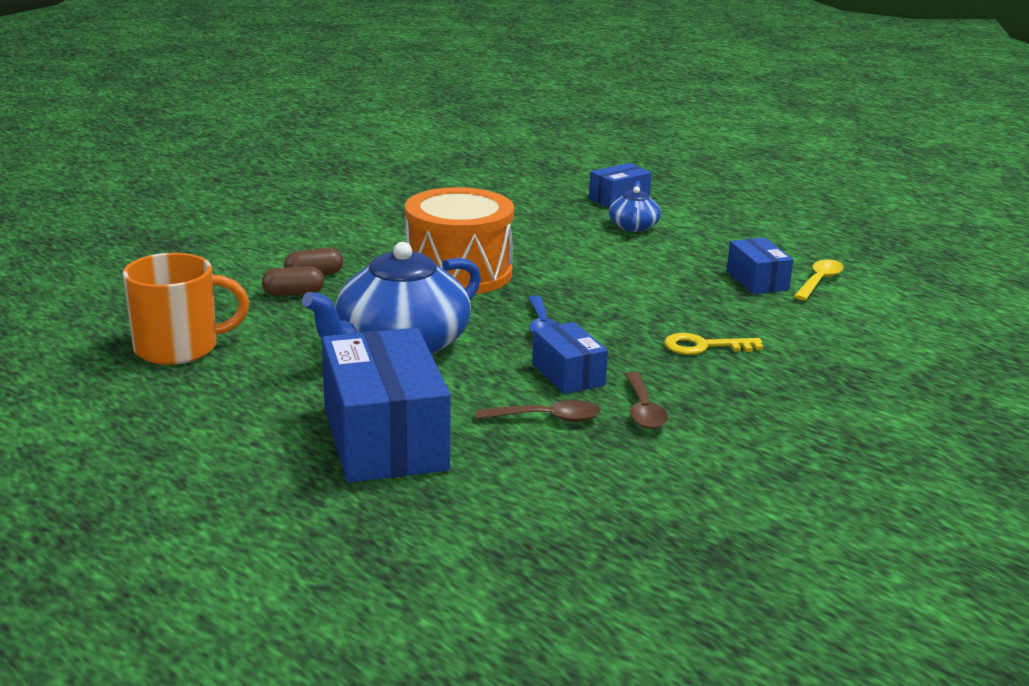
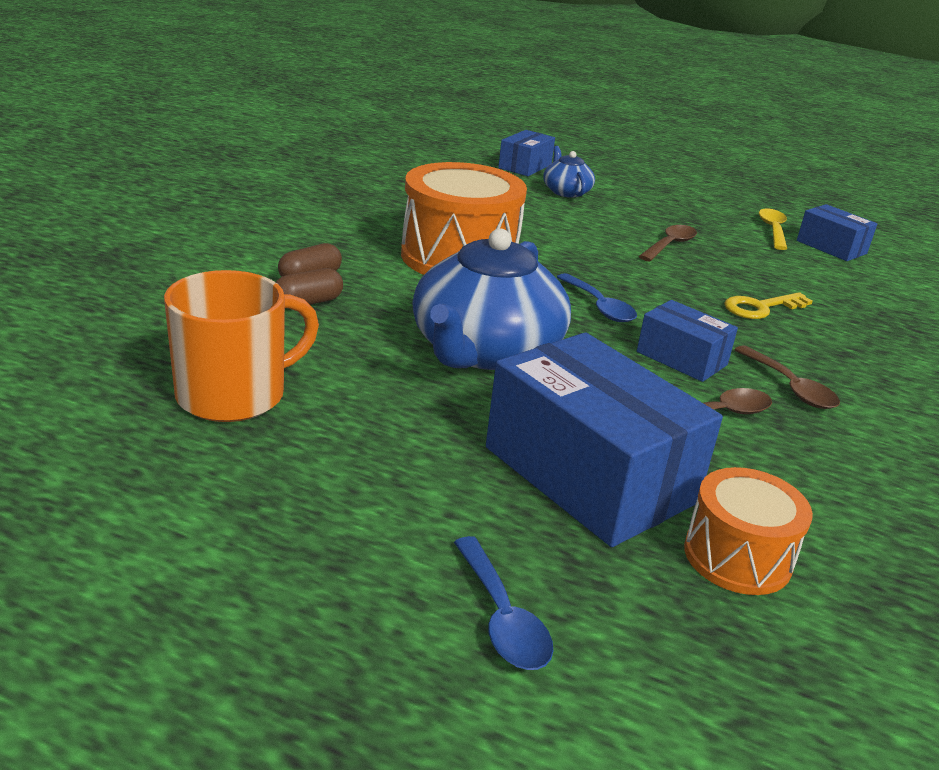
camera: 25 degrees left, 5 degrees up
blue box [727,238,793,294] -> blue box moved to [797,204,877,261]
none -> blue spoon [454,536,553,670]
none -> brown spoon [639,225,697,261]
none -> orange drum [684,467,813,595]

